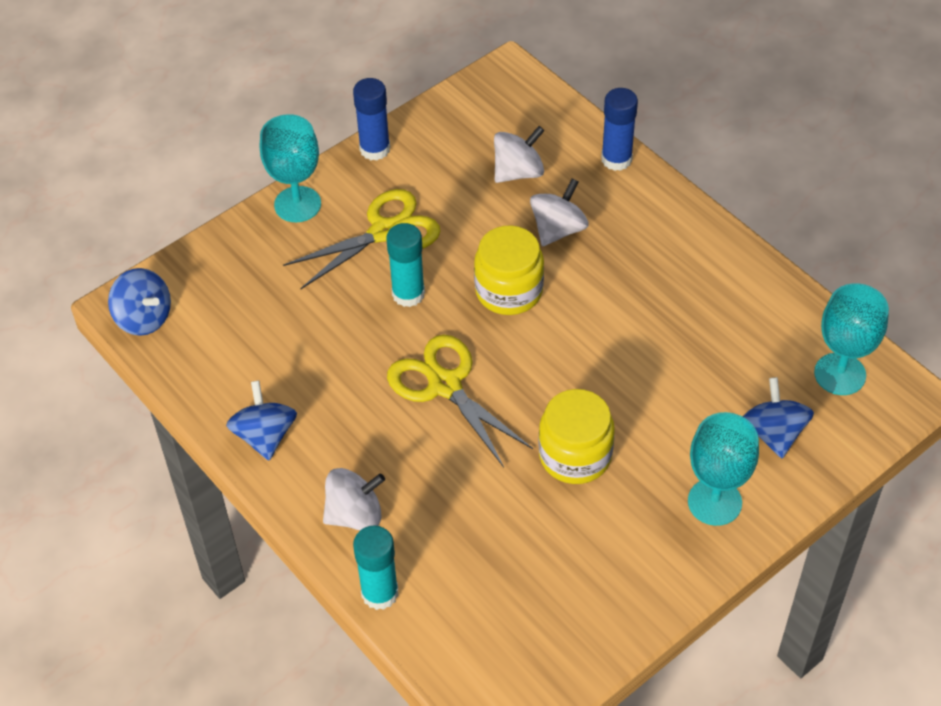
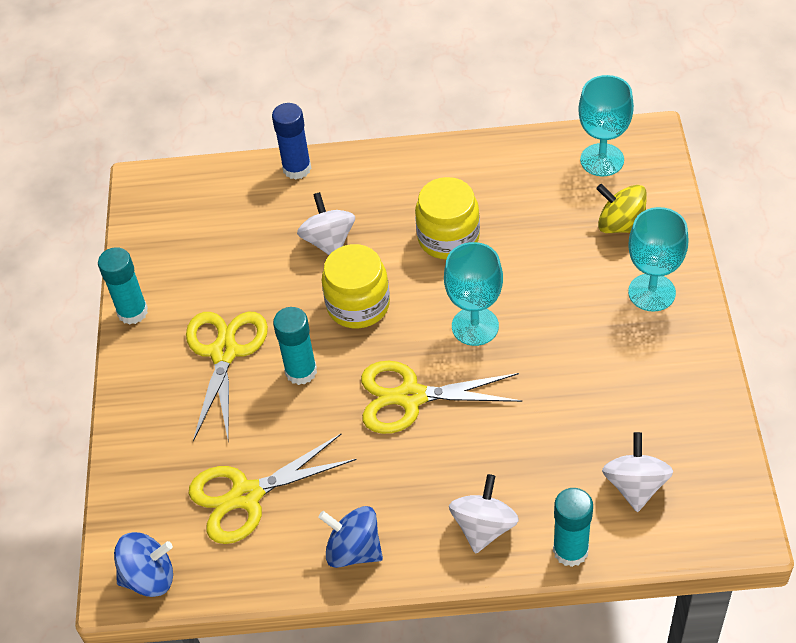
camera: 50 degrees left, 0 degrees up
turquoise goblet [260,114,321,222] -> turquoise goblet moved to [444,242,503,346]
blue glue stick [353,78,390,161] -> turquoise glue stick [98,247,148,325]
white spinning top [494,126,544,183] -> white spinning top moved to [602,432,673,512]
yellow jar [538,389,615,484] -> yellow jar moved to [415,177,480,259]
blue spinning top [743,377,814,458] -> yellow spinning top [596,184,647,233]
none -> yellow scissors [189,434,357,544]

